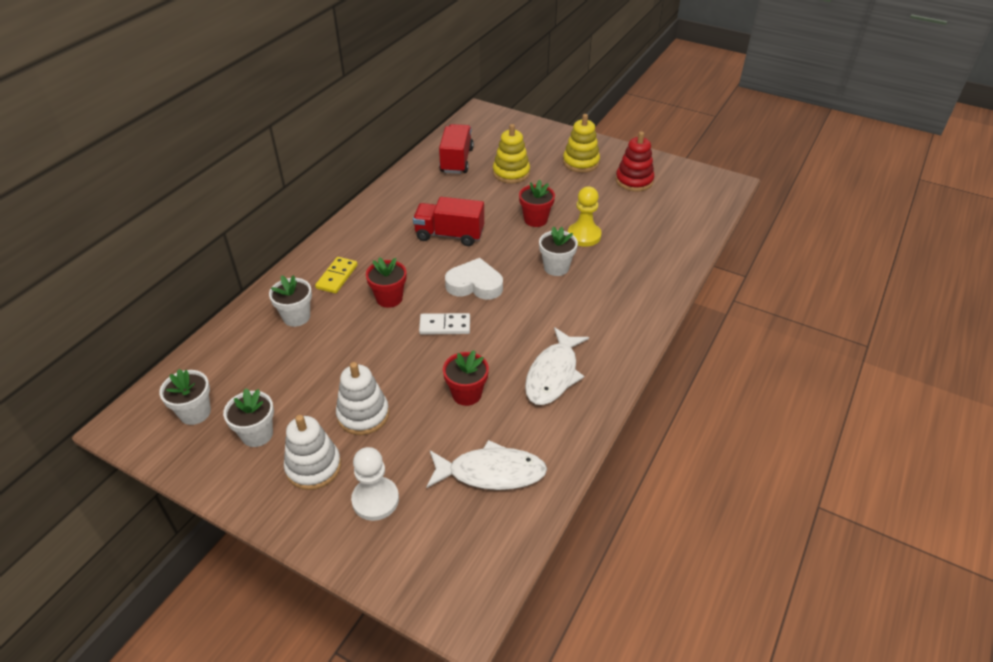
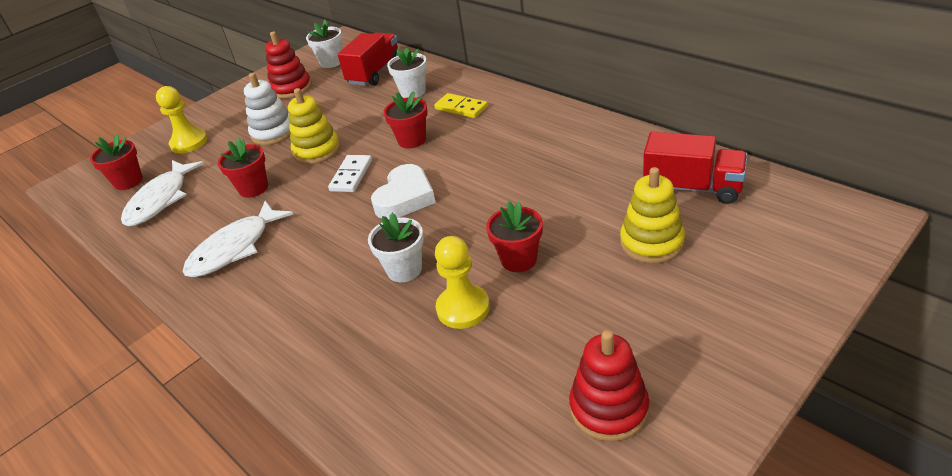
camera: 110 degrees right, 5 degrees down
white flower pot [223,388,274,447] -> red stacking toy [265,31,312,99]
white stacking toy [284,415,341,490] -> none
white pawn [351,447,399,521] -> yellow pawn [156,86,208,153]
red truck [413,197,484,246] -> red truck moved to [338,32,398,86]
white fish [525,327,589,405] -> white fish turned 90 degrees counterclockwise [182,201,293,277]
yellow stacking toy [563,114,600,173] -> yellow stacking toy moved to [288,88,341,164]
none -> red flower pot [90,134,143,190]

